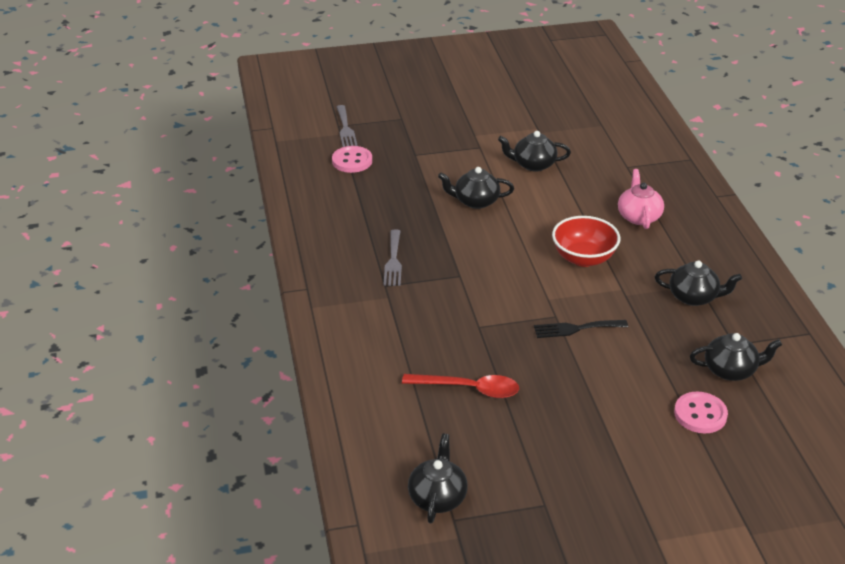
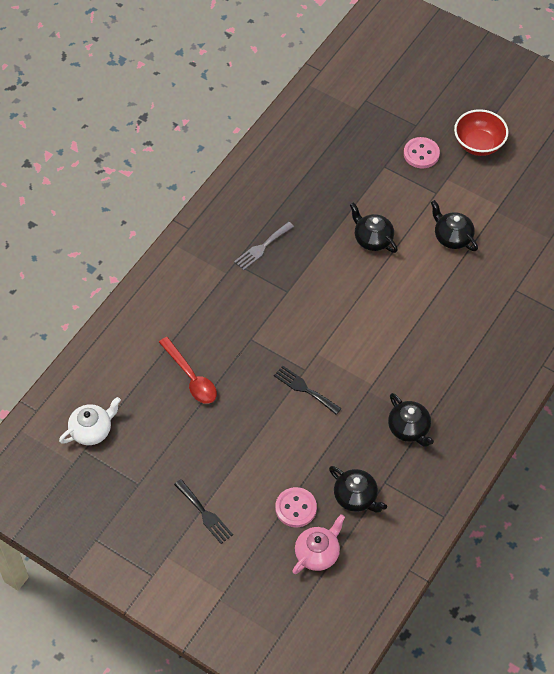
camera: 45 degrees right, 20 degrees up
pink button [332,146,372,173] -> pink button moved to [404,137,440,168]
grey fork [337,105,358,147] -> none
black teapot [408,434,468,523] -> white teapot [59,397,121,445]
red bowl [552,216,620,267] -> red bowl moved to [454,109,509,156]
pink teapot [618,169,664,229] -> pink teapot moved to [292,514,345,574]
none -> black fork [174,479,233,544]

